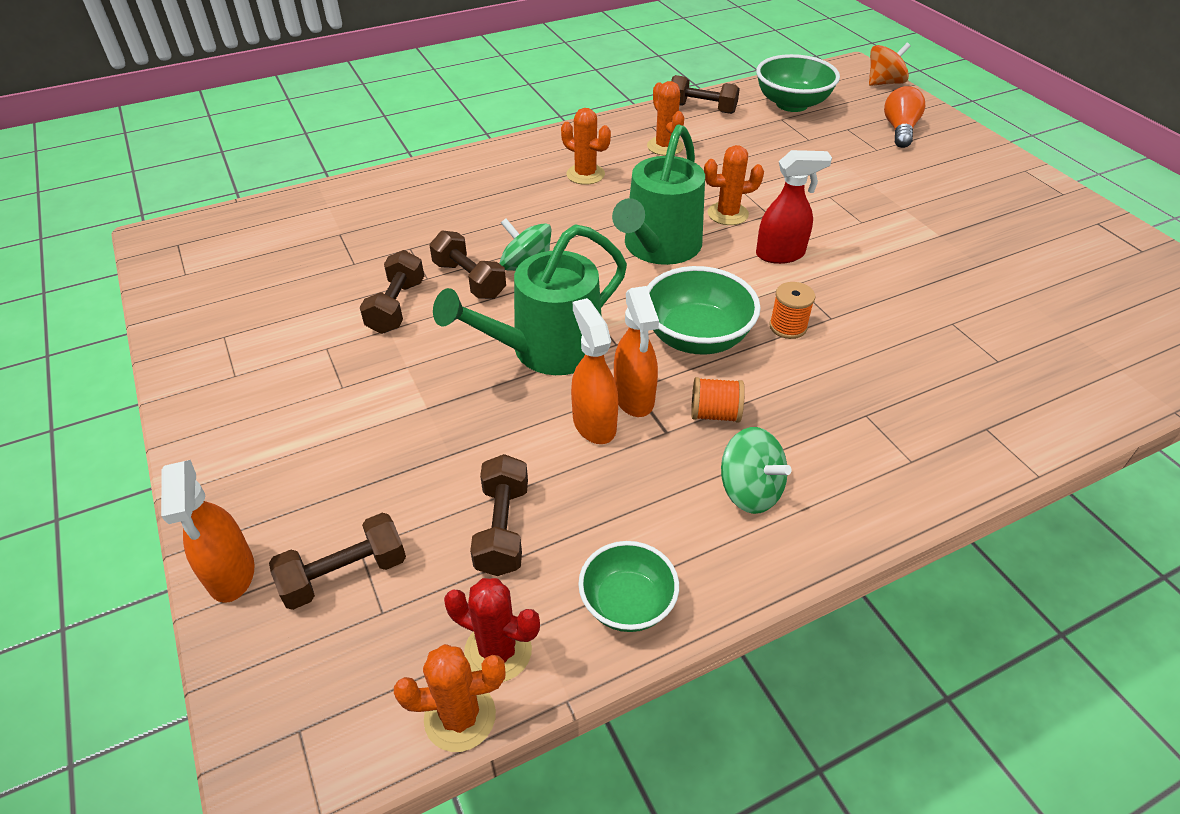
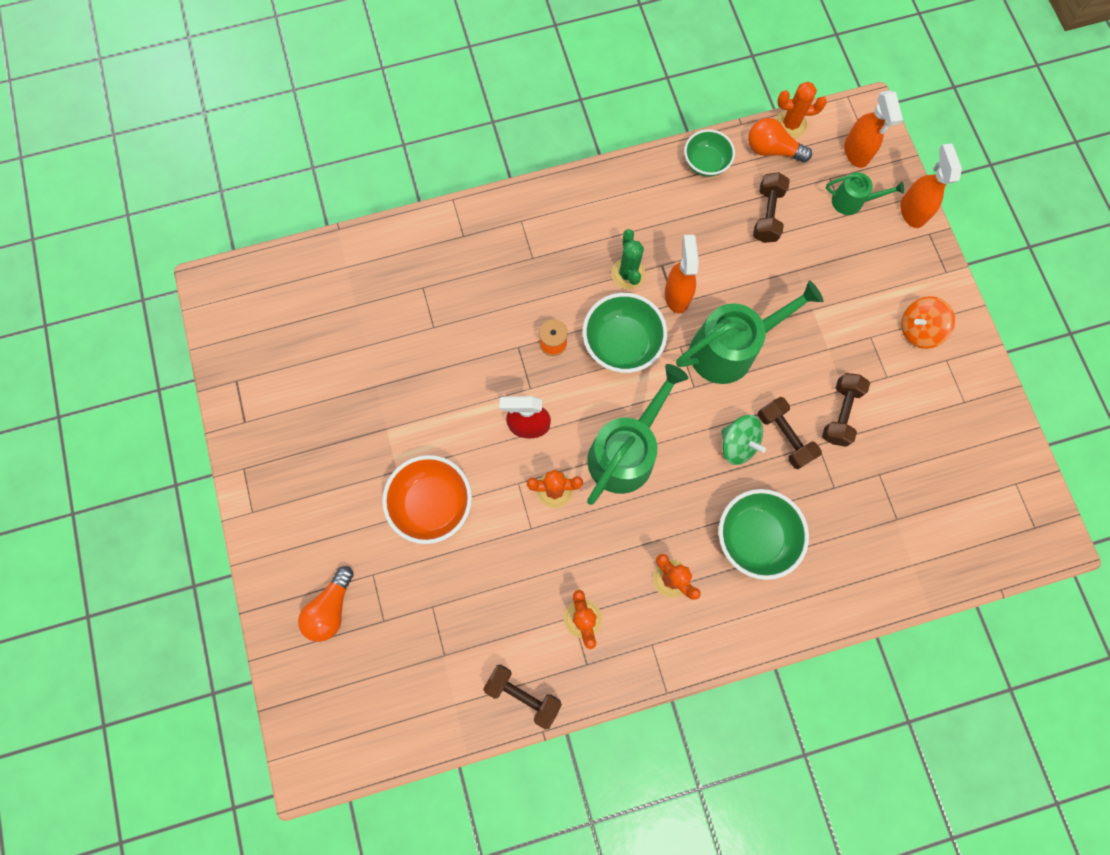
camera: 170 degrees left, 30 degrees up
brown dumbbell [269,513,406,610] -> green watering can [826,172,904,215]
red cactus [444,578,540,682] -> orange light bulb [748,118,812,163]
orange spray bottle [571,298,618,444] -> orange spray bottle moved to [844,91,903,168]
orange spool [691,377,745,423] -> green cactus [611,229,645,289]
green spinning top [721,427,791,514] -> none
green bowl [756,54,840,112] -> green bowl moved to [718,489,809,580]
orange spinning top [869,43,911,86] -> orange spinning top moved to [901,296,955,349]
none -> orange bowl [382,455,472,544]

